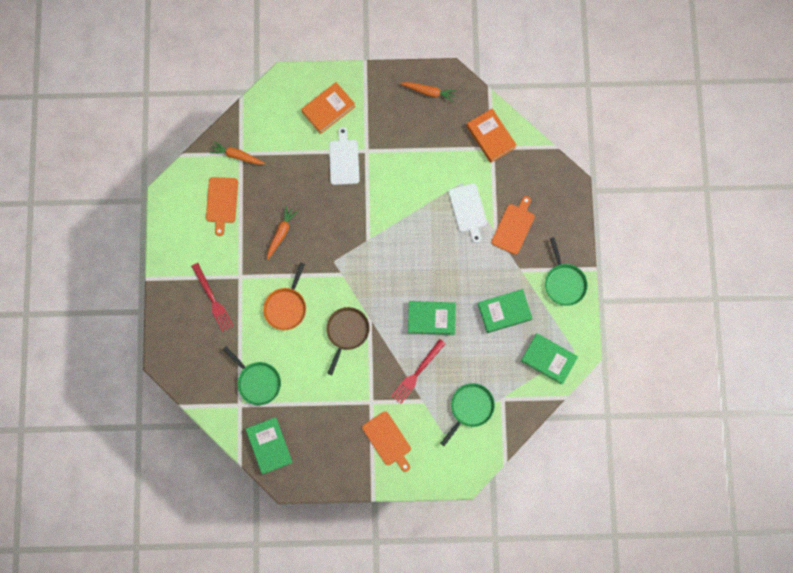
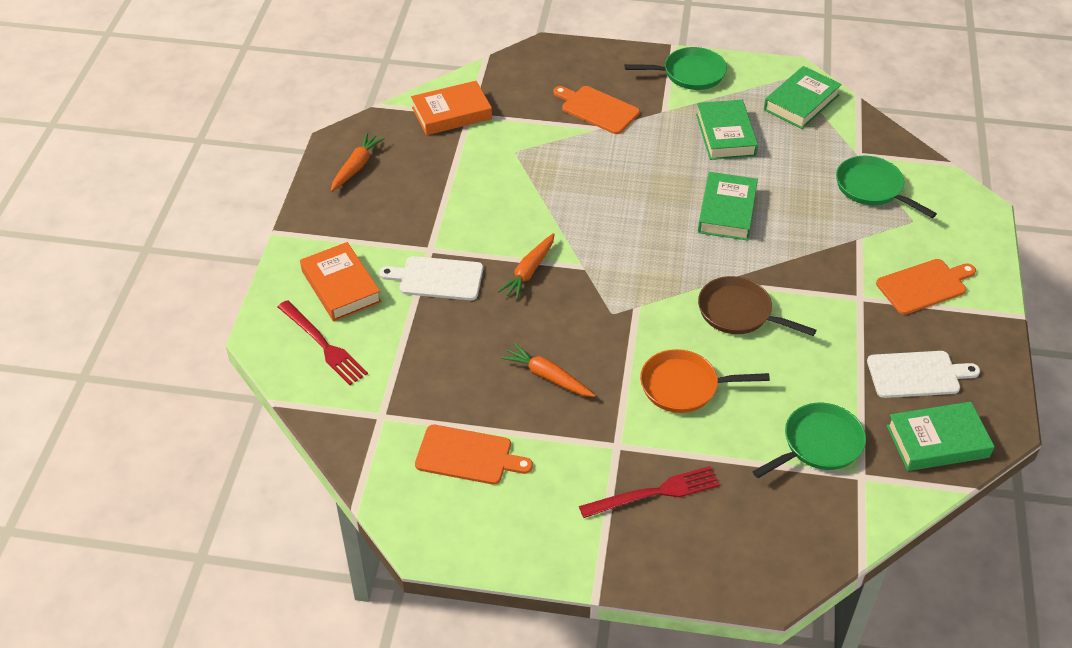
camera: 80 degrees left, 30 degrees down
orange carrot [209,141,265,165] -> orange carrot moved to [498,233,554,300]
orange pan [263,262,306,330] -> orange pan turned 150 degrees clockwise [640,349,770,413]
red fork [391,339,446,404] -> red fork moved to [278,300,368,385]
white cutting board [449,183,487,243] -> white cutting board moved to [867,351,980,398]

